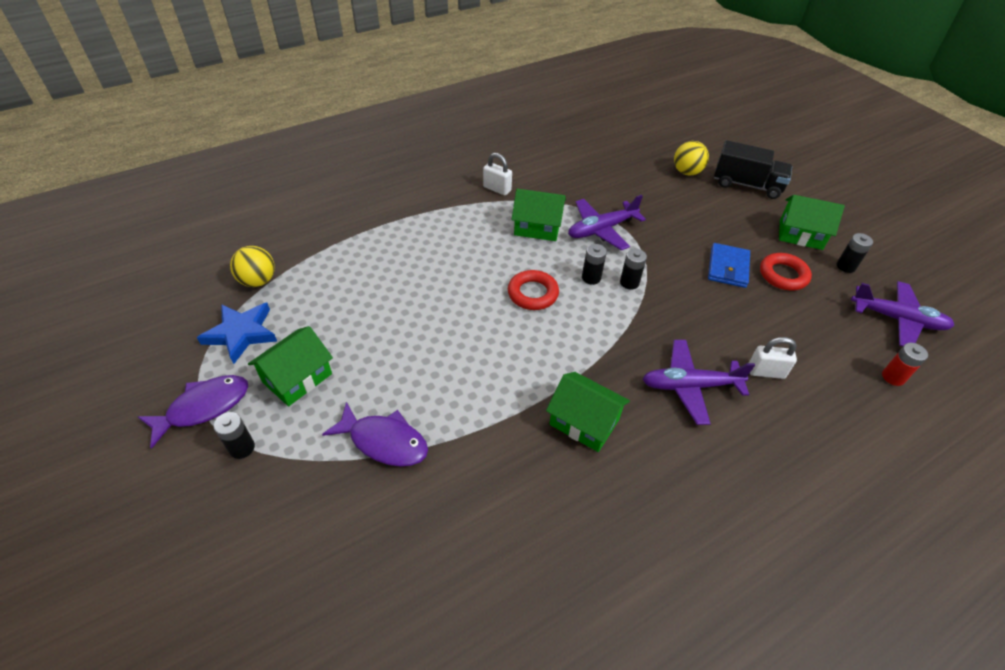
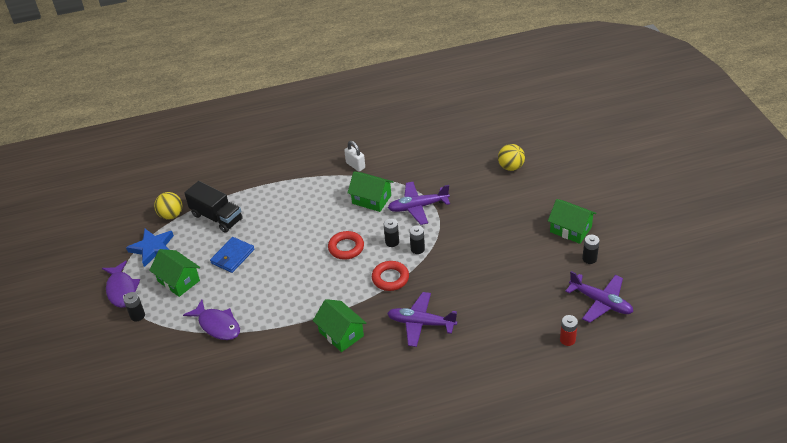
camera: 20 degrees right, 5 degrees down
purple fish [138,375,248,449] -> purple fish turned 90 degrees clockwise [102,261,140,308]
green house [248,326,333,406] -> green house turned 75 degrees clockwise [149,249,200,297]
blue wallet [708,243,750,288] -> blue wallet moved to [210,237,254,273]
black truck [714,140,792,199] -> black truck moved to [184,181,243,233]
white padlock [749,337,797,379] -> none
red ring [760,253,812,290] -> red ring moved to [372,261,409,291]

